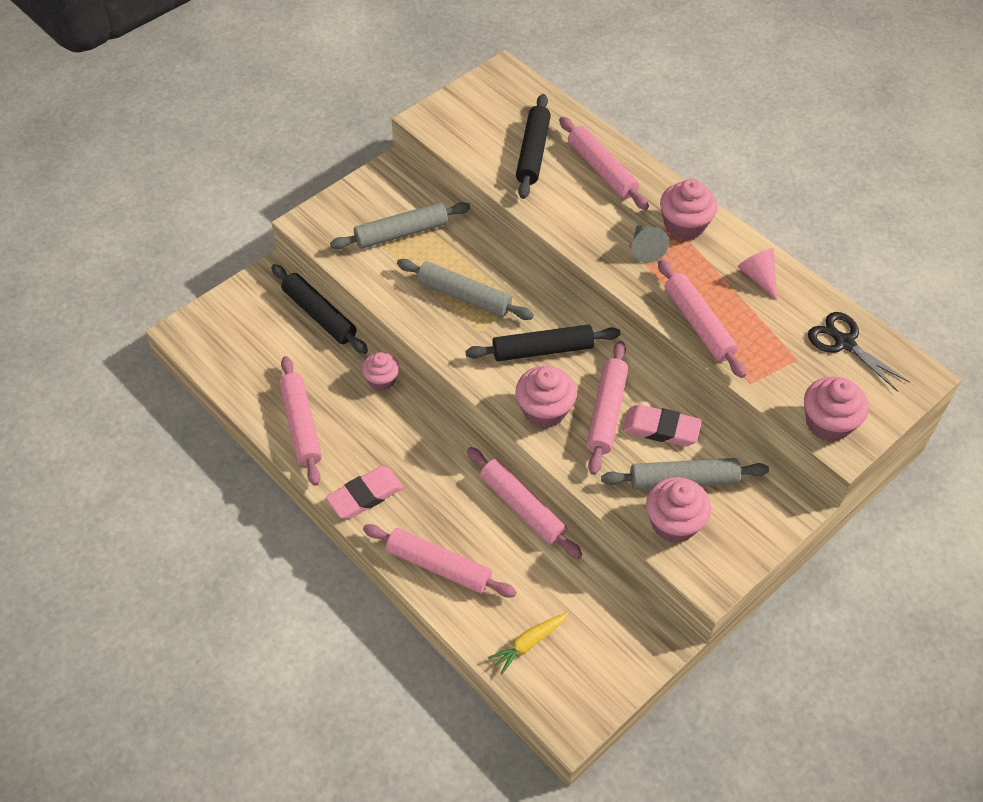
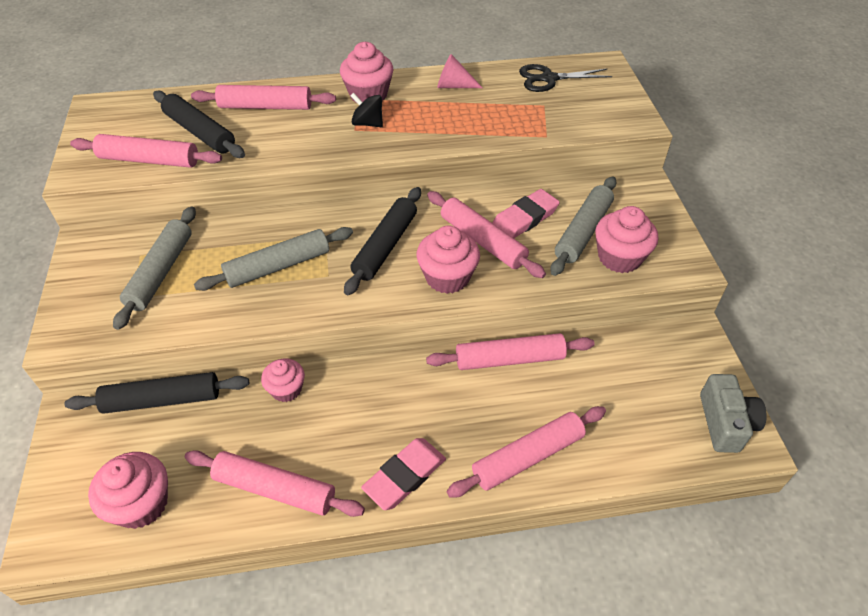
camera: 55 degrees left, 5 degrees down
pink eraser [326,466,404,519] -> pink eraser turned 45 degrees clockwise [361,438,446,510]
yellow carrot [488,612,569,674] -> none
grey cone [632,225,669,263] -> black spinning top [350,92,383,127]
pink rolling pin [658,259,746,378] -> pink rolling pin moved to [70,134,222,168]
pink cupcake [804,377,869,442] -> pink cupcake moved to [88,452,168,529]
none -> grey camera [700,374,767,453]

